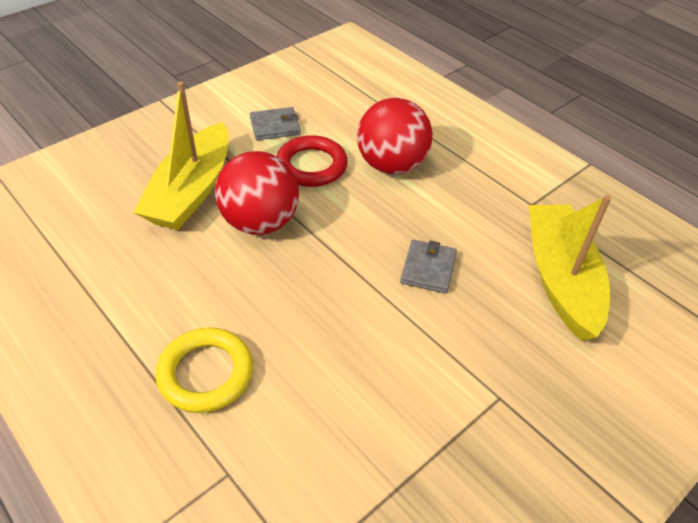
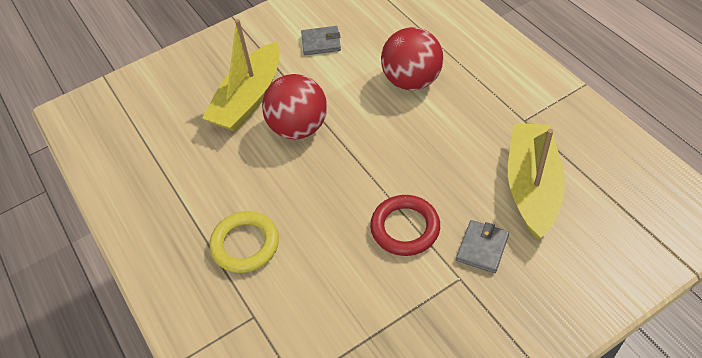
camera: 15 degrees right, 5 degrees up
red ring [277,135,348,187] -> red ring moved to [370,195,440,256]
grey wallet [400,240,457,294] -> grey wallet moved to [456,220,509,273]

